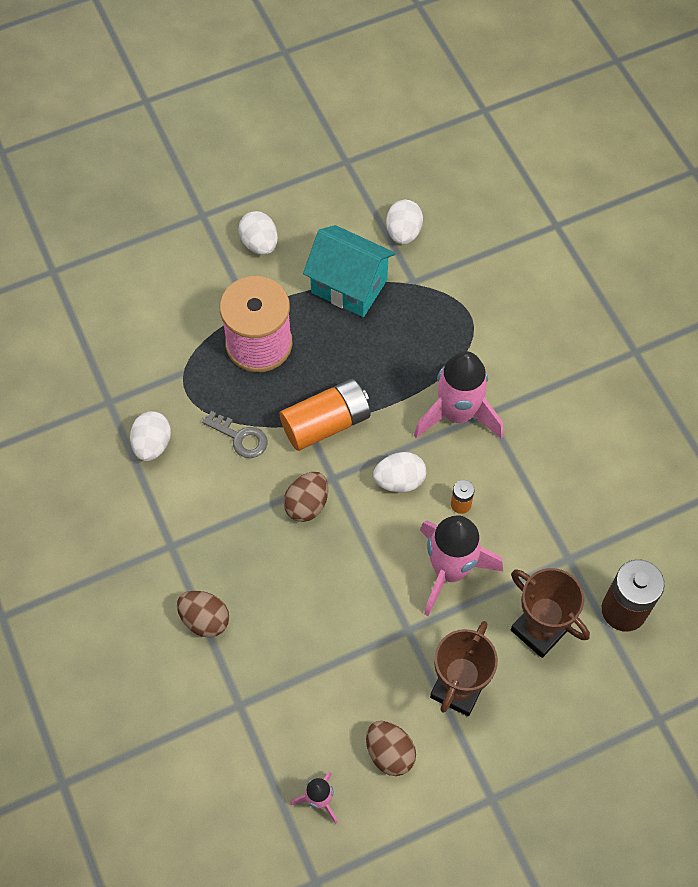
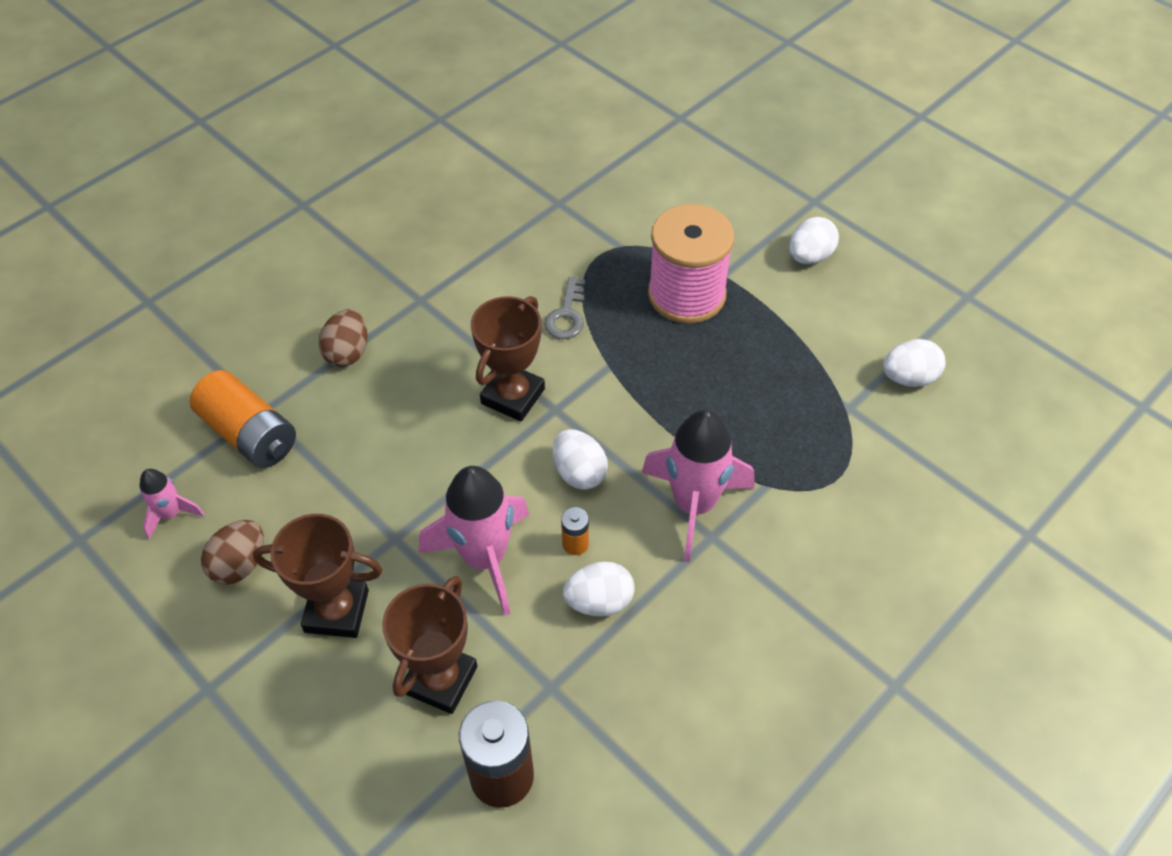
camera: 70 degrees right, 10 degrees down
white egg [130,411,171,461] -> white egg moved to [563,561,635,616]
orange battery [279,379,371,451] -> orange battery moved to [190,370,296,468]
brown egg [283,472,328,522] -> brown trophy [471,296,545,422]
turquoise house [303,225,395,317] -> none

